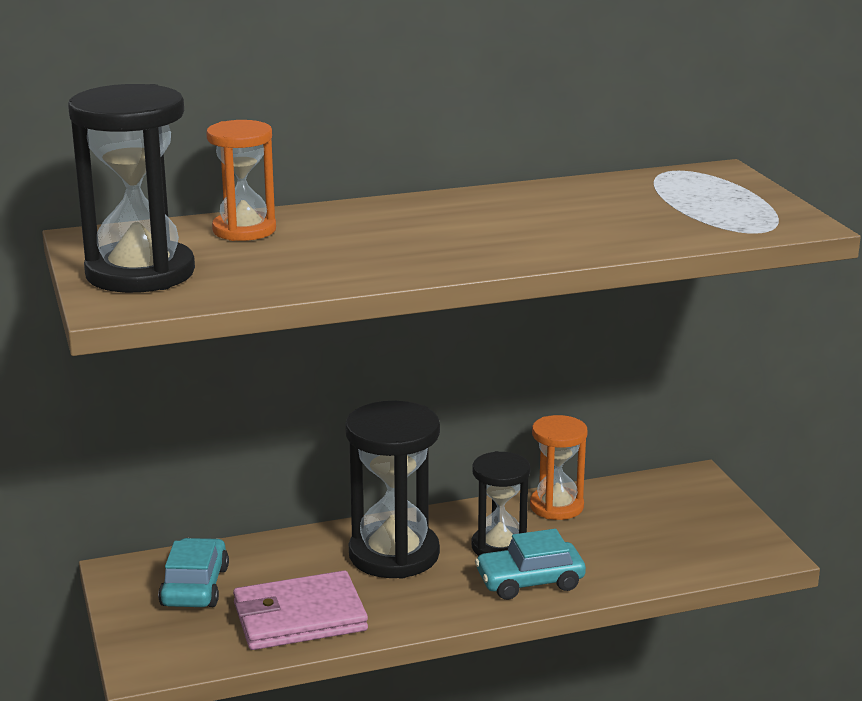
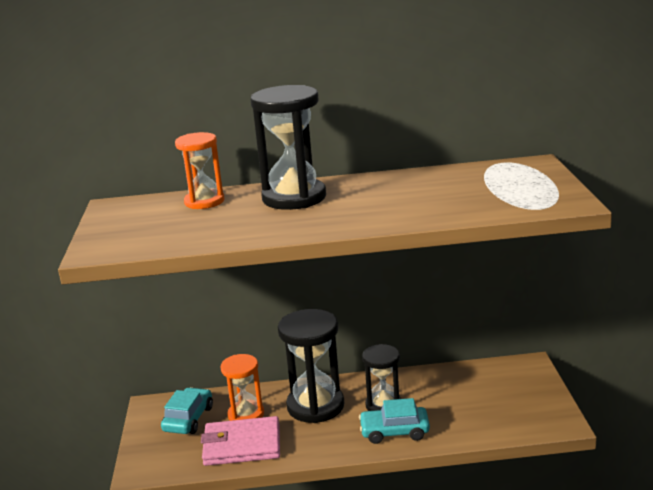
camera: 15 degrees right, 0 degrees up
black hourglass [68,84,195,293] -> black hourglass moved to [251,85,326,210]
orange hourglass [530,415,588,520] -> orange hourglass moved to [220,354,264,421]

